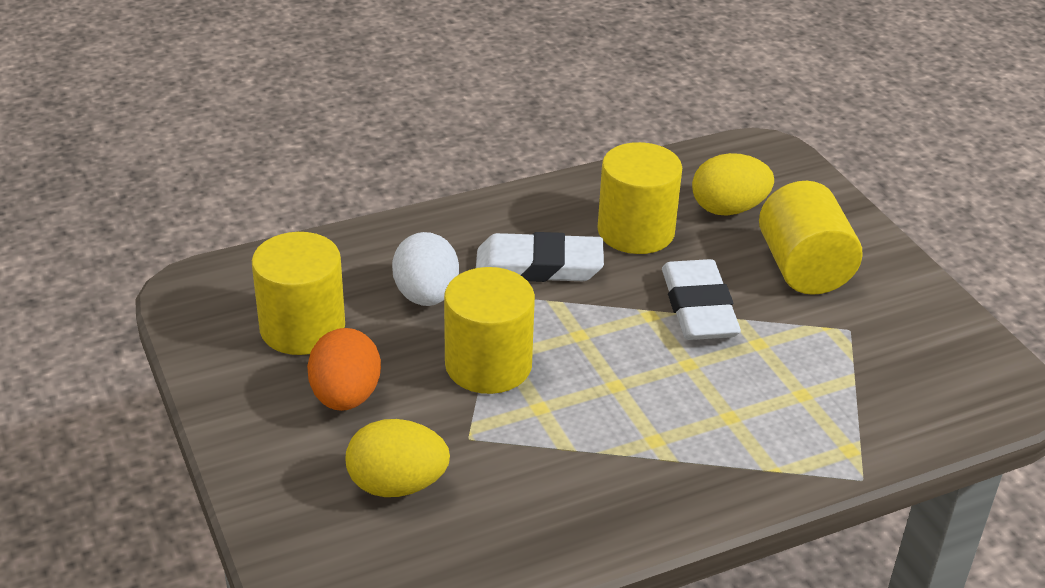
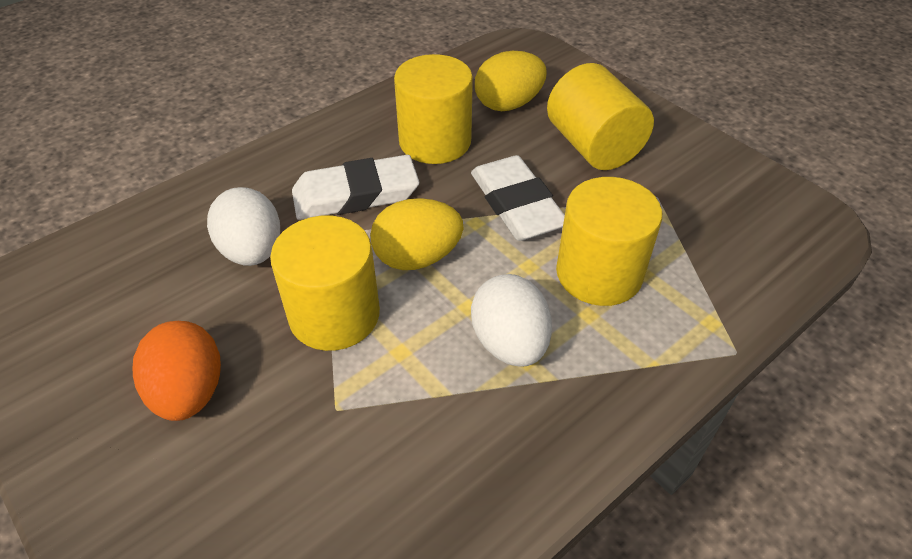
camera: 15 degrees left, 10 degrees up
yellow cylinder [252,232,345,355] -> yellow cylinder moved to [556,177,662,306]
yellow egg [346,419,450,497] -> yellow egg moved to [370,198,463,270]
none -> white egg [471,274,552,367]

